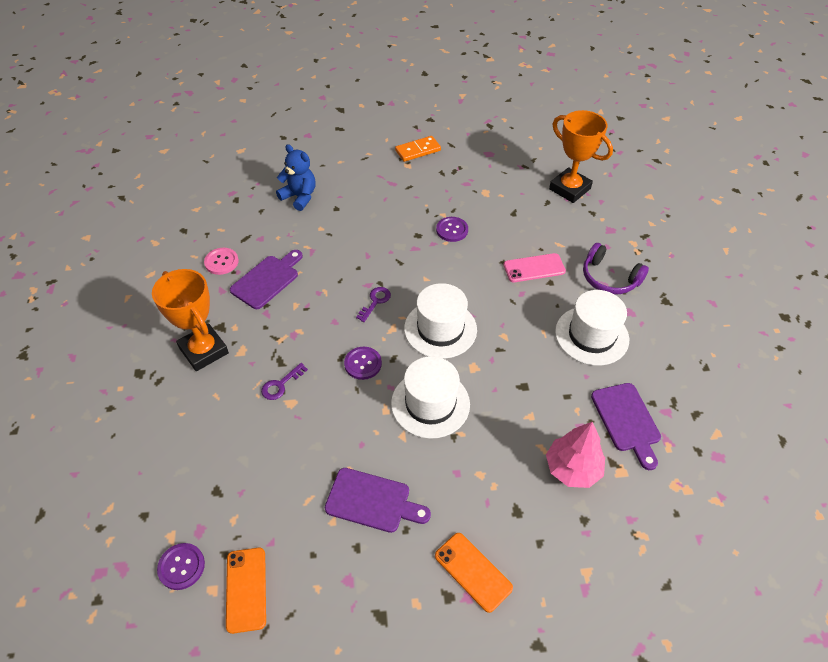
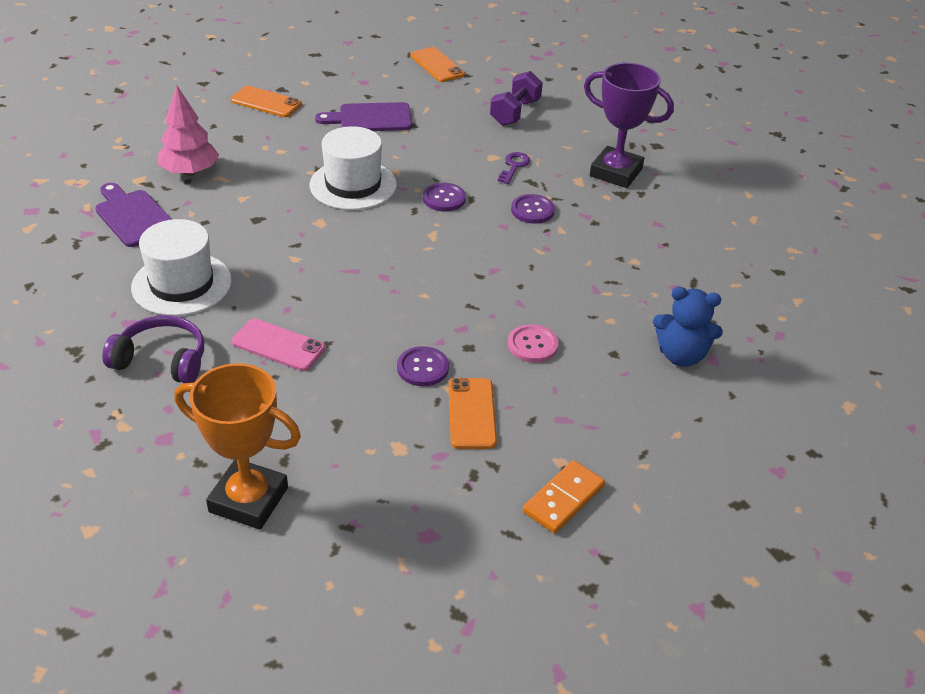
camera: 155 degrees right, 10 degrees down
orange trophy [152,269,229,371] -> purple trophy [584,63,674,188]
purple button [157,543,205,590] -> purple button moved to [511,194,555,224]
pink button [204,248,239,275] -> pink button moved to [508,324,559,363]
purple cutting board [230,250,303,309] -> none
purple key [356,287,391,322] -> none
white hat [404,283,477,359] -> none
pink phone [504,253,566,282] -> pink phone turned 60 degrees clockwise [231,319,325,371]
none -> orange phone [449,378,497,449]
none -> purple dumbbell [490,71,543,126]

